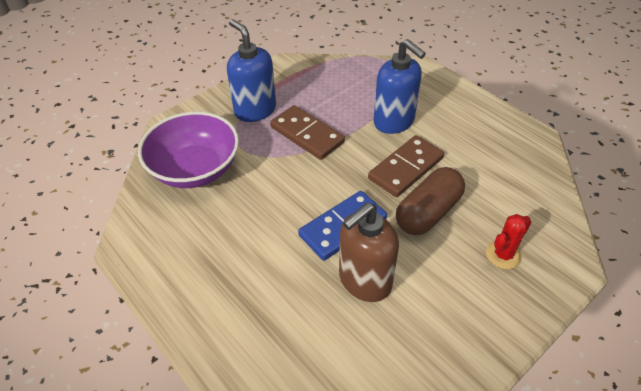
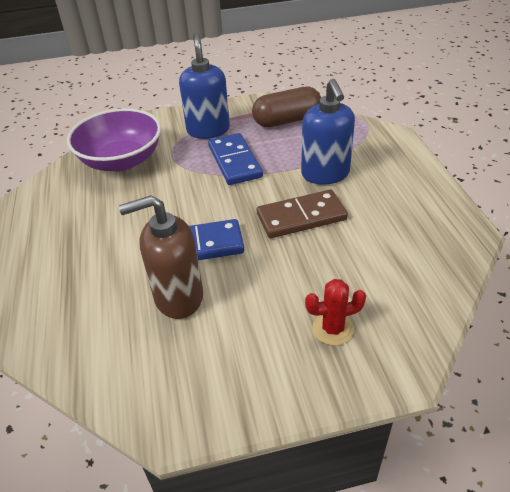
camera: 30 degrees right, 5 degrees down
brown domino [270,105,345,160] -> blue domino [208,133,263,185]
brown capsule [396,167,465,235] -> brown capsule moved to [252,87,321,127]

